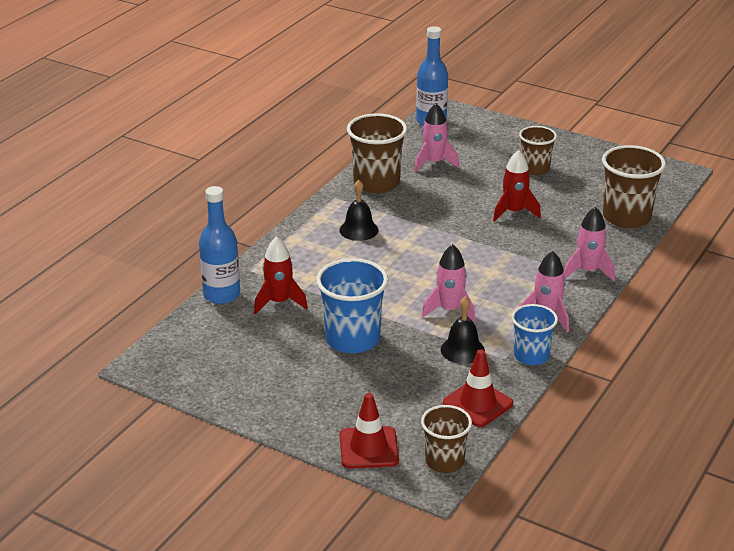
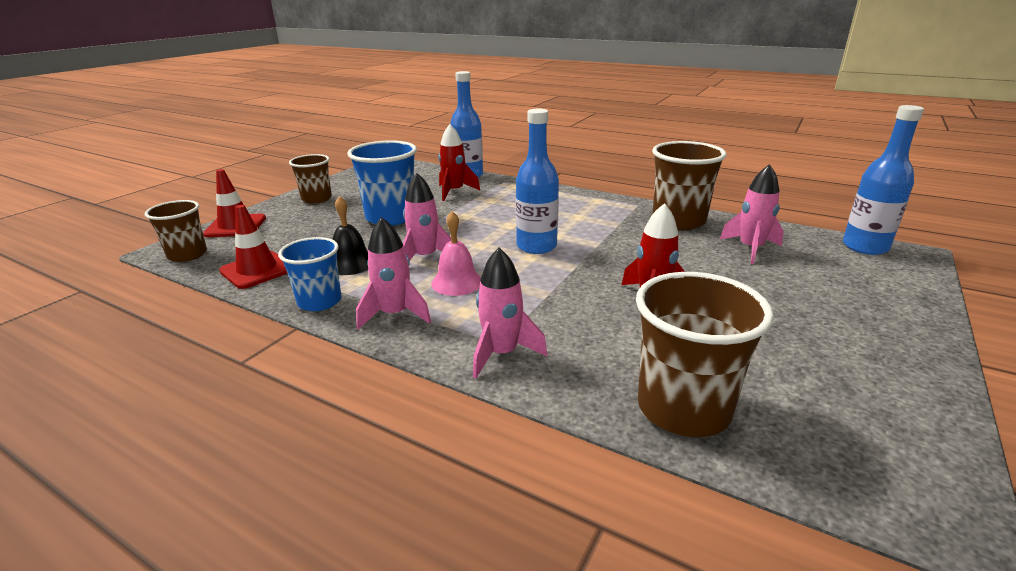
camera: 90 degrees right, 5 degrees down
black bell [339,180,379,241] -> none
brown cup [519,126,557,175] -> brown cup moved to [289,154,332,203]
none -> pink bell [431,211,481,296]
none -> blue bottle [516,109,559,254]

